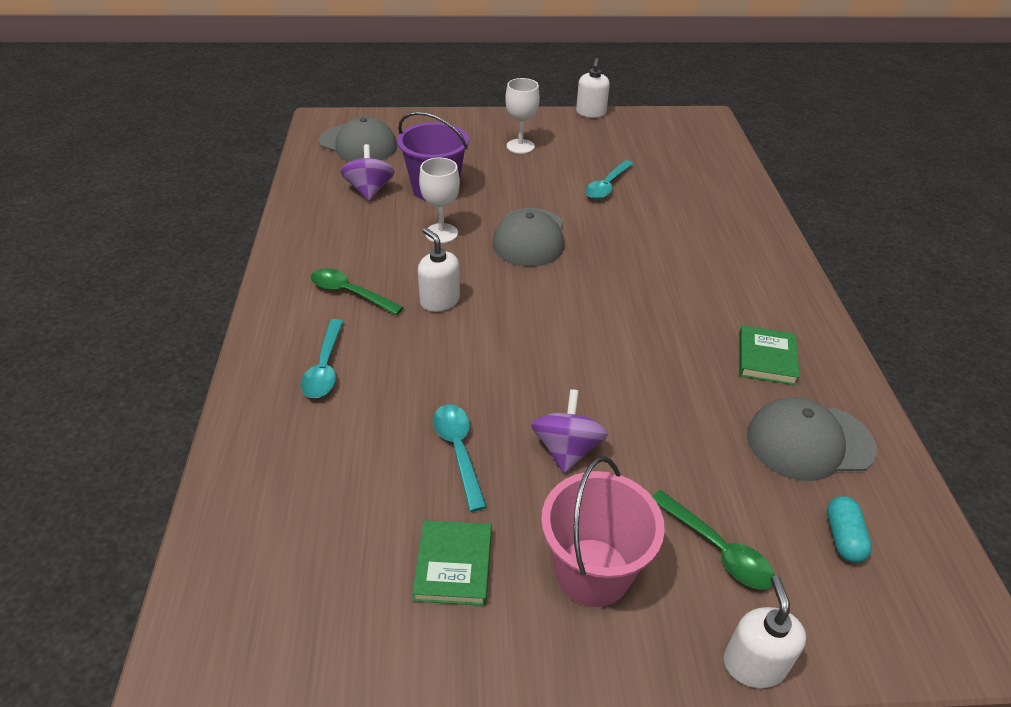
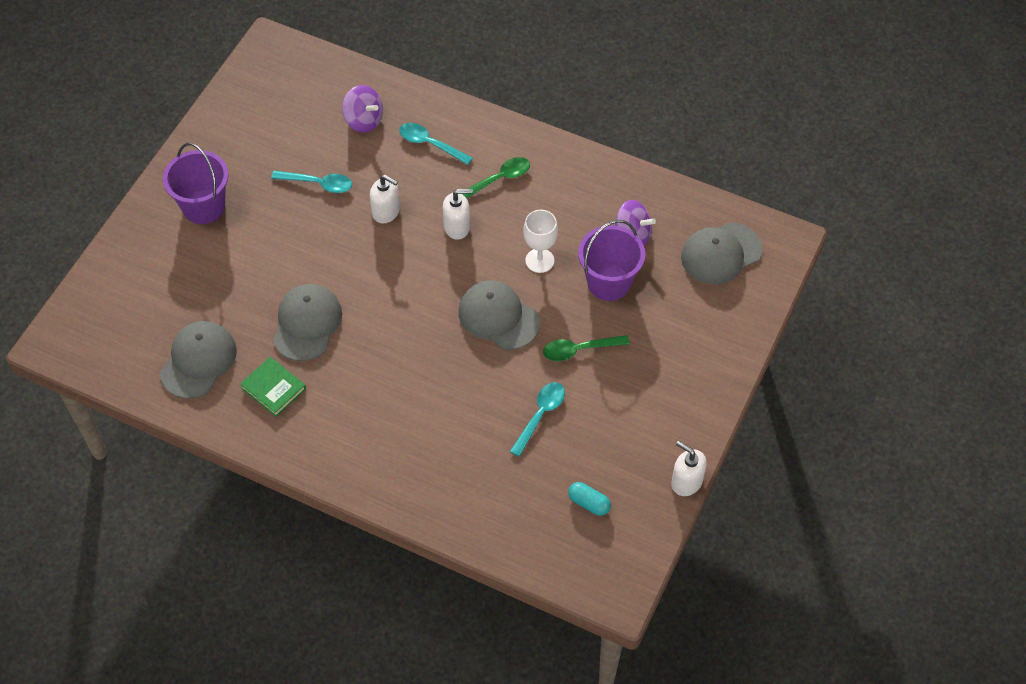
camera: 120 degrees right, 15 degrees up
green book [412,520,492,606] -> none
white goblet [505,78,540,154] -> none
purple spinning top [531,389,608,473] -> purple spinning top moved to [342,85,383,133]
pink bucket [541,456,665,607] -> purple bucket [163,143,228,224]
turquoise spoon [585,160,633,199] -> turquoise spoon turned 60 degrees clockwise [510,382,565,457]
green spoon [652,490,775,590] -> green spoon moved to [543,335,630,361]
white soap dispenser [724,576,806,688] -> white soap dispenser moved to [370,175,400,224]
turquoise capsule [827,496,872,563] -> turquoise capsule moved to [568,482,611,516]
none -> grey cap [273,284,342,361]

